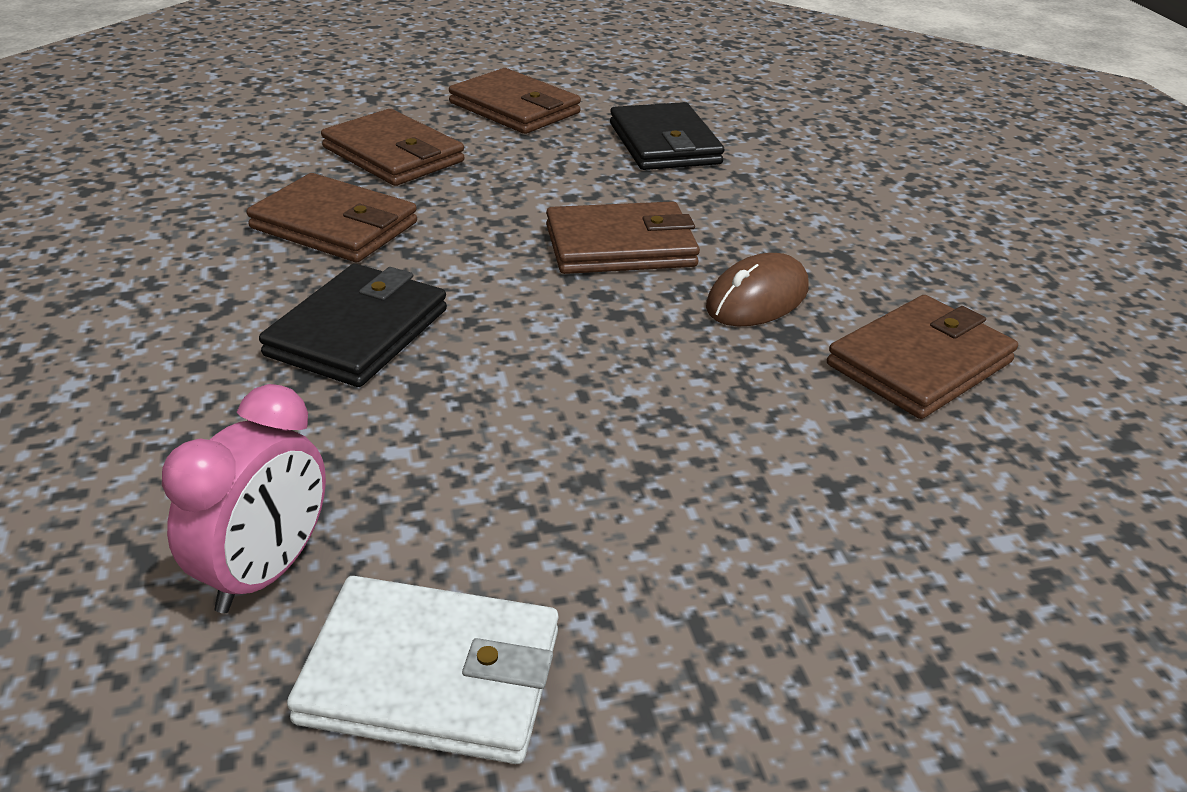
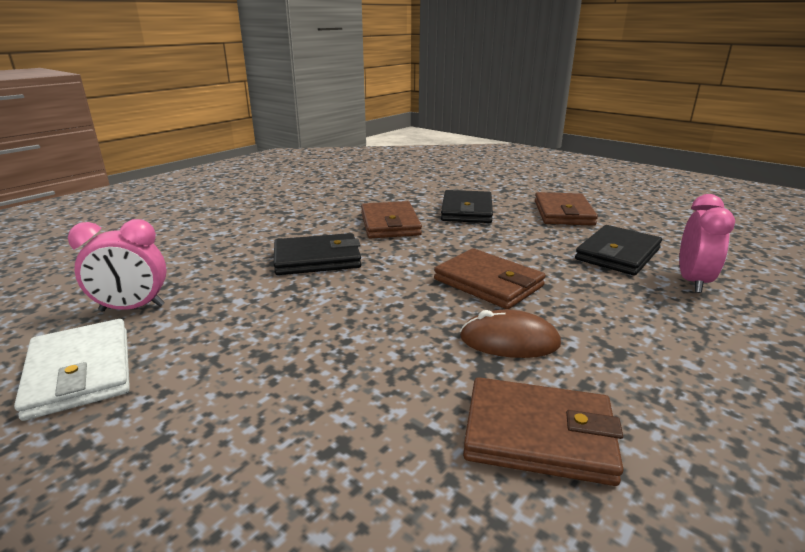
camera: 55 degrees right, 10 degrees down
brown wallet [321,109,464,186] -> black wallet [441,190,493,223]
none -> pink clock [679,194,735,293]

